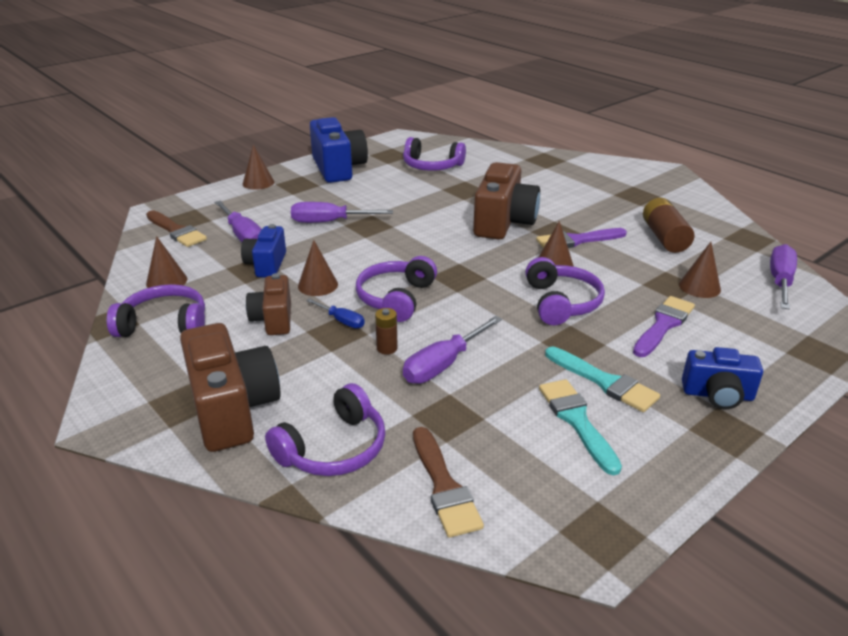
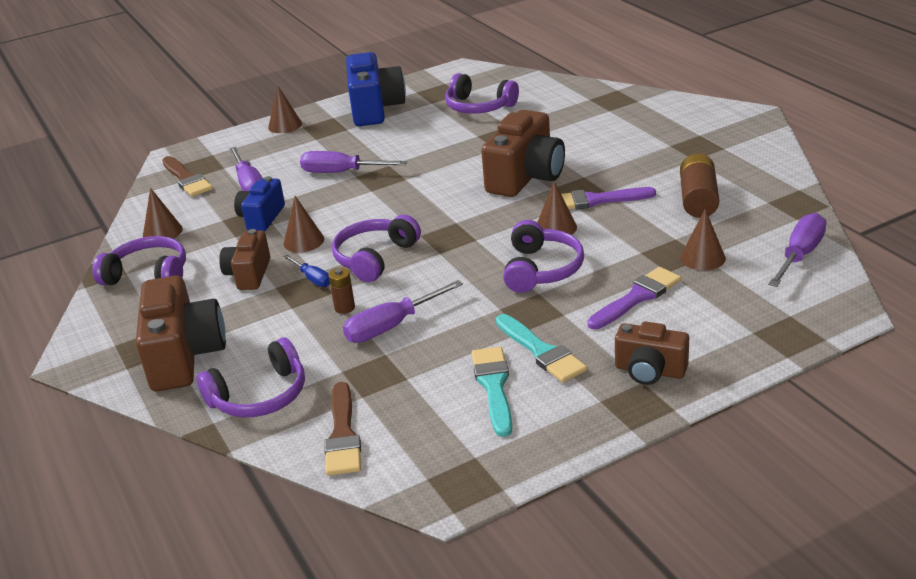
camera: 15 degrees right, 0 degrees up
blue camera [682,347,763,409] -> brown camera [615,321,689,385]

